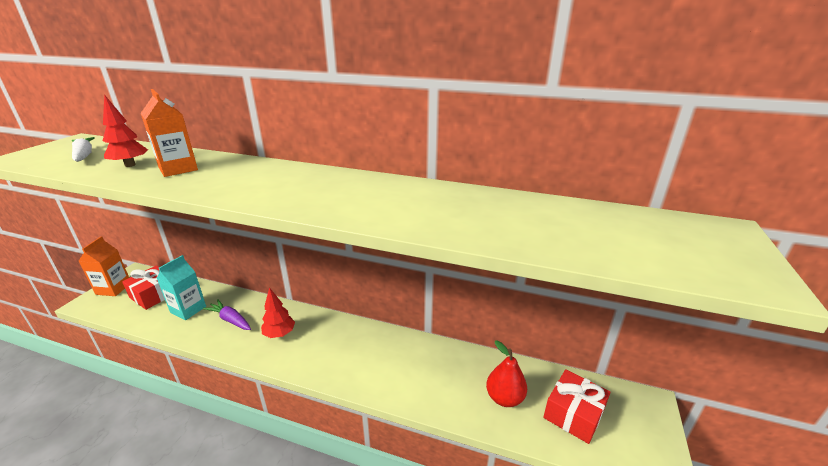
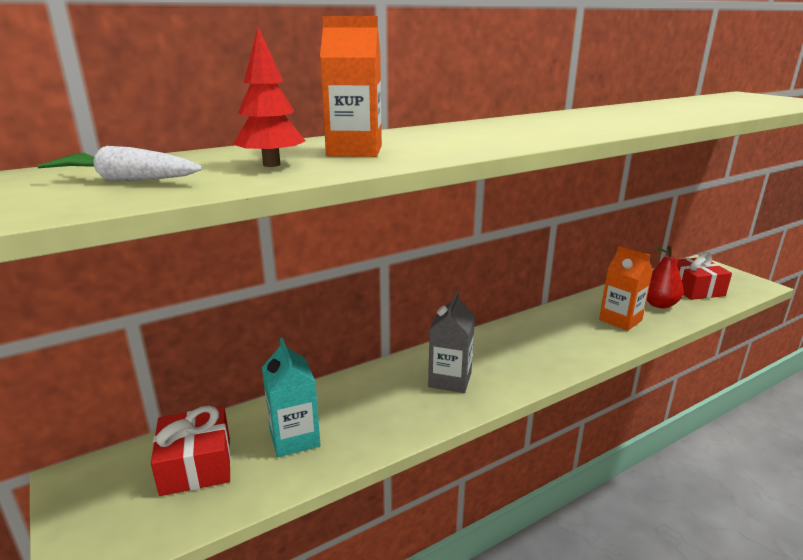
camera: 50 degrees left, 5 degrees down
orange carton [79,236,129,296] -> orange carton moved to [599,246,653,331]
purple carrot [203,300,251,330] -> none
red tree [261,287,295,338] -> grey carton [428,291,475,393]

